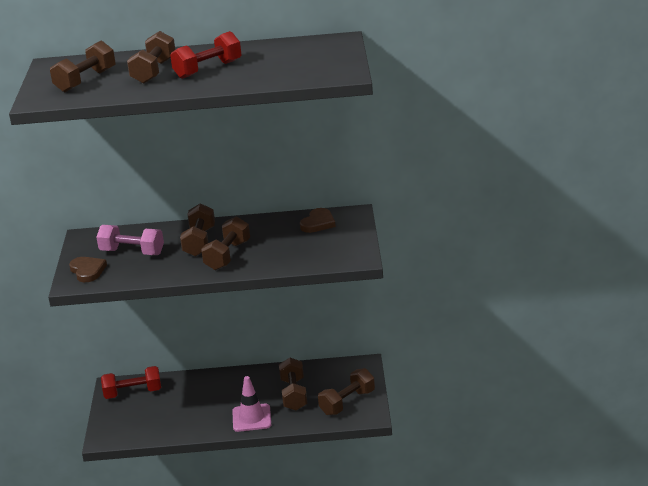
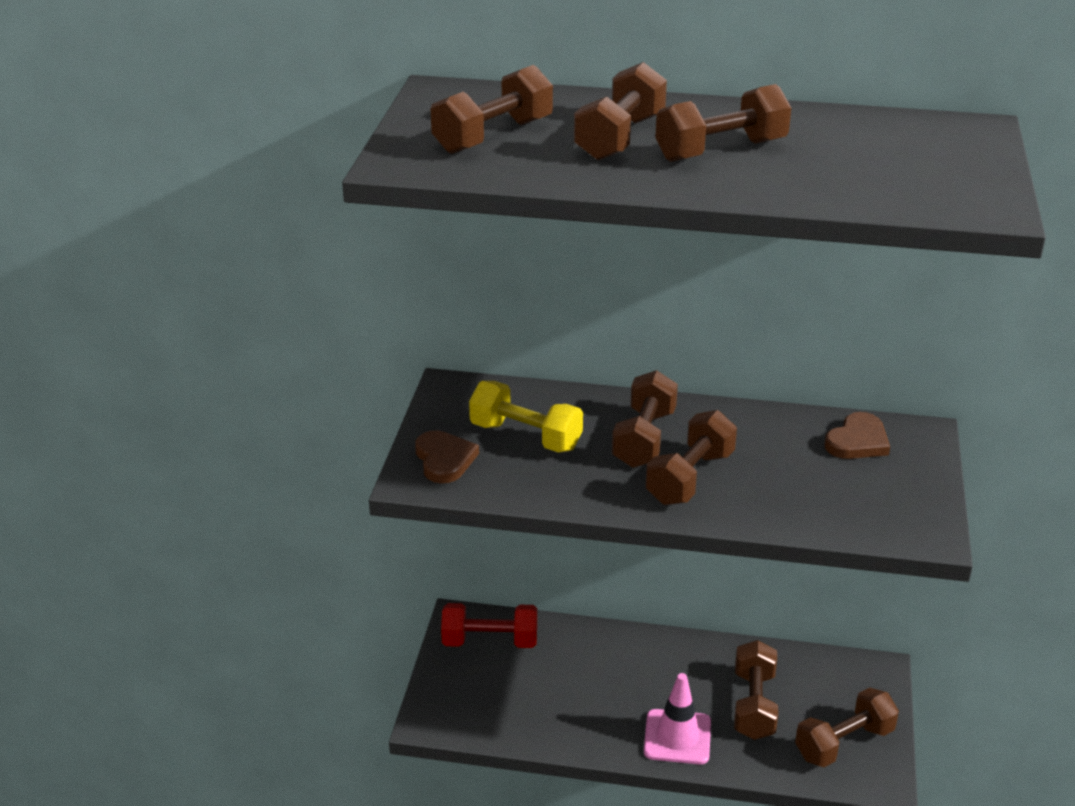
camera: 10 degrees right, 5 degrees up
pink dumbbell [96,225,164,255] -> yellow dumbbell [469,381,583,453]
red dumbbell [170,31,242,79] -> brown dumbbell [655,84,791,162]

